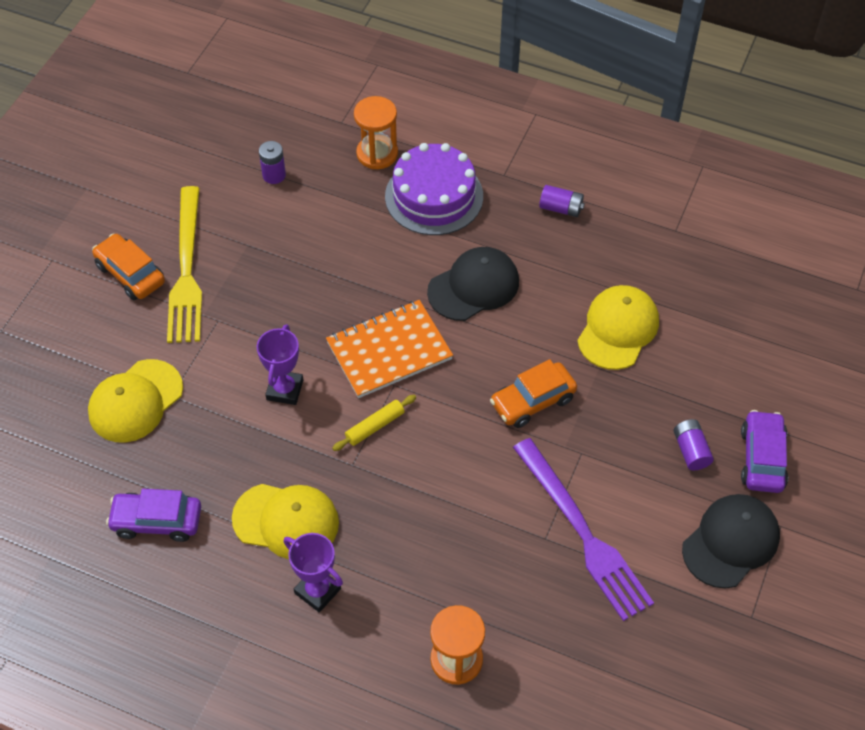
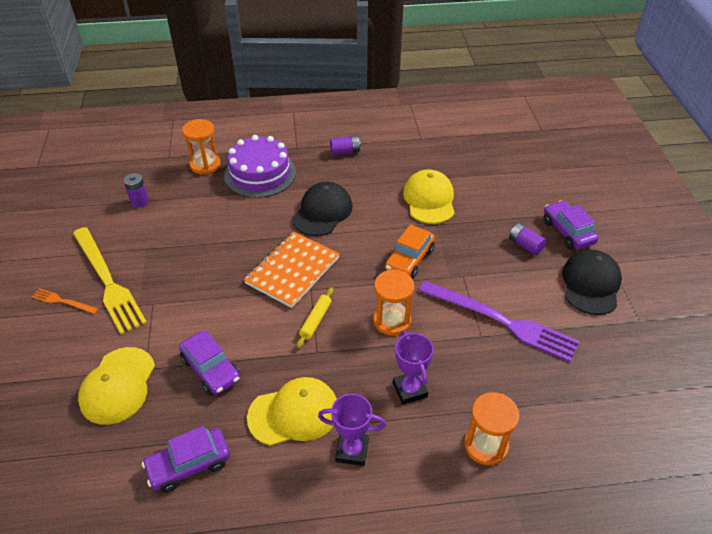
camera: 30 degrees left, 10 degrees down
orange car [92,233,165,300] -> orange fork [32,288,99,314]
purple trophy [257,324,303,405] -> purple trophy moved to [393,331,434,405]
none -> purple car [179,330,240,395]
none -> orange hourglass [373,269,414,336]

